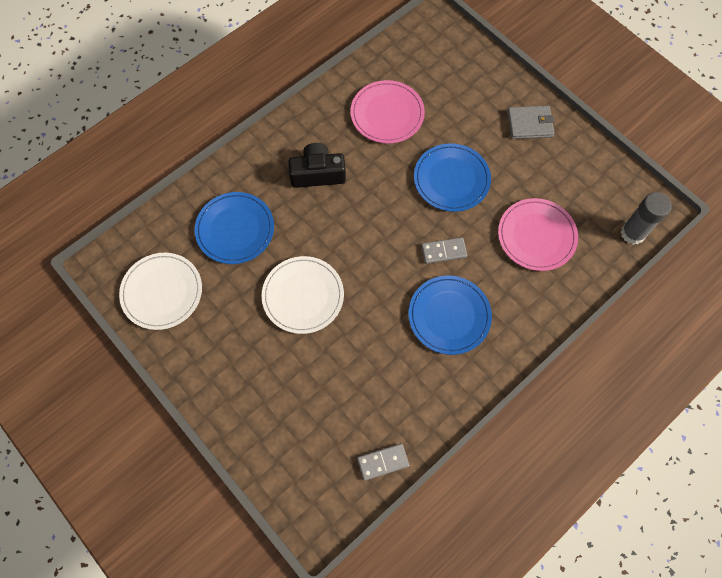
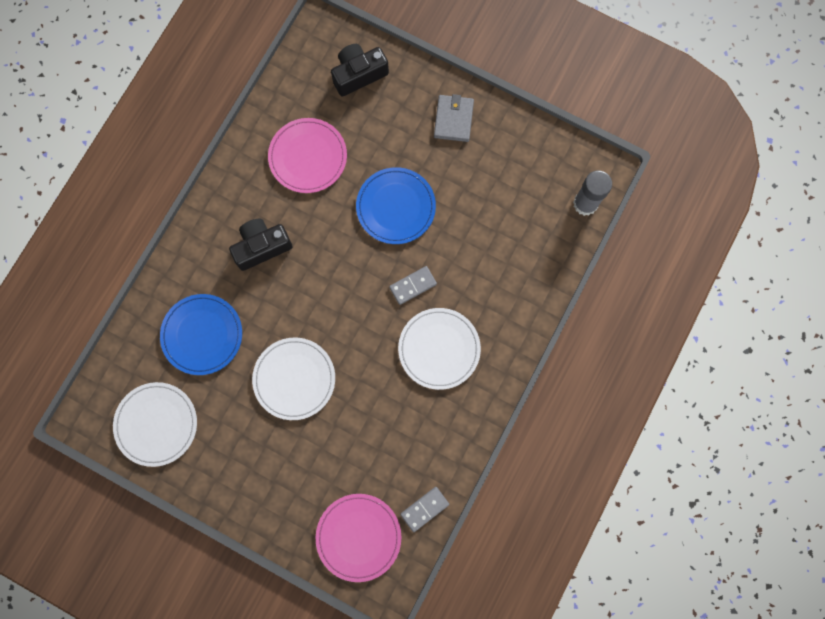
camera: 20 degrees left, 10 degrees up
blue plate [409,275,492,355] -> white plate [398,308,481,390]
pink plate [498,198,578,271] -> pink plate moved to [316,494,401,582]
grey wallet [507,106,555,139] -> grey wallet turned 60 degrees counterclockwise [434,94,474,142]
none -> black camera [331,44,389,97]

